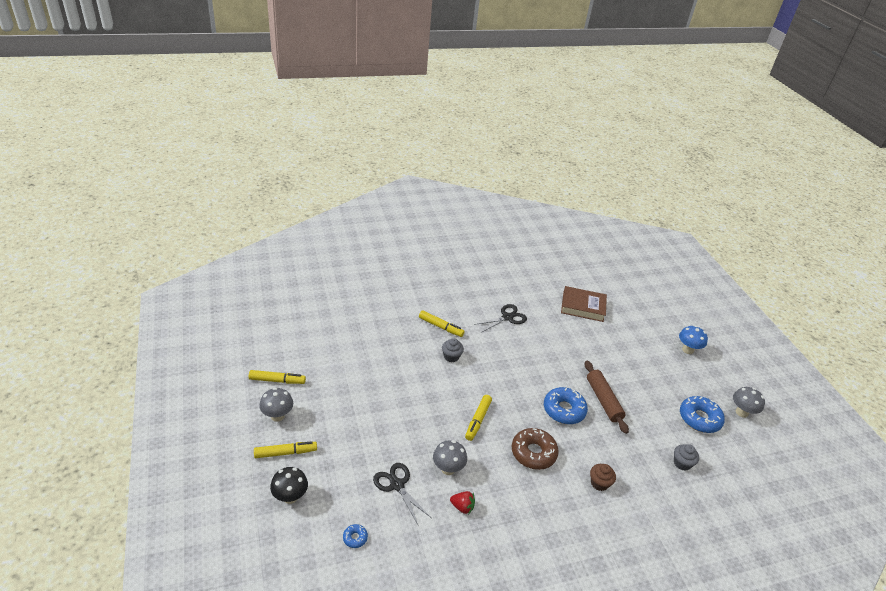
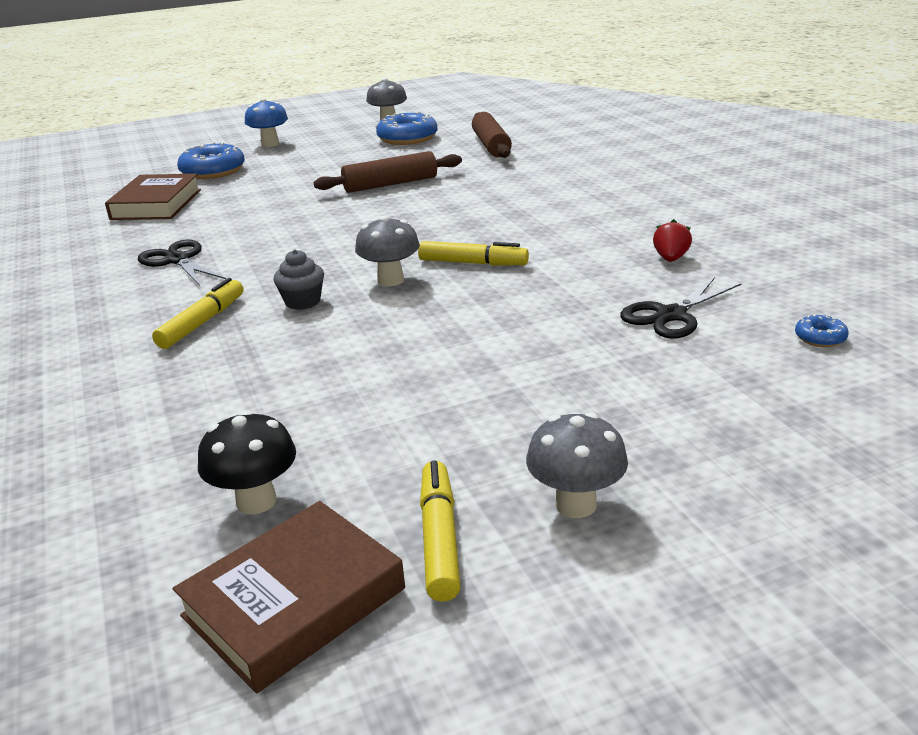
camera: 90 degrees left, 10 degrees down
yellow marker [254,441,317,458] -> none
black mushroom [270,467,308,504] -> black mushroom moved to [198,410,296,515]
grey mushroom [433,440,467,475] -> grey mushroom moved to [355,216,420,286]
brown donut [512,428,559,470] -> none
blue donut [544,387,588,424] -> blue donut moved to [177,142,245,179]
brown cupcake [590,464,616,491] -> none
grey cupcake [674,444,699,471] -> brown rolling pin [472,112,512,158]
none -> brown book [172,501,405,693]

